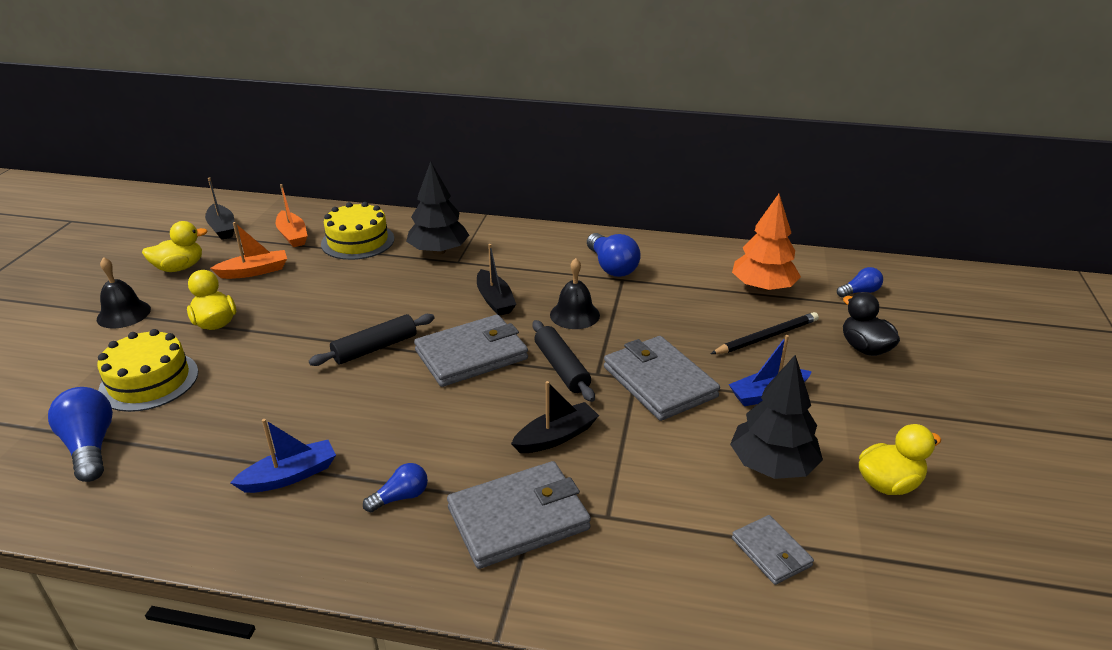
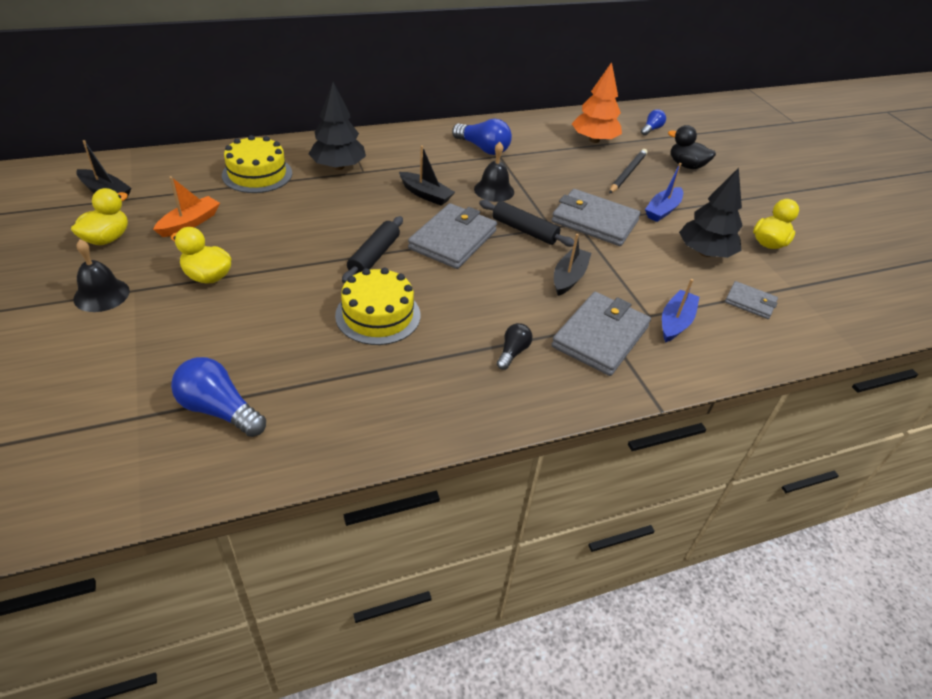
camera: 35 degrees left, 10 degrees up
yellow cake [97,329,198,412] -> yellow cake moved to [335,267,421,345]
blue boat [230,419,336,493] -> blue boat moved to [662,279,699,343]
orange boat [276,184,307,247] -> none
blue light bulb [363,463,428,512] -> black light bulb [497,323,533,370]

